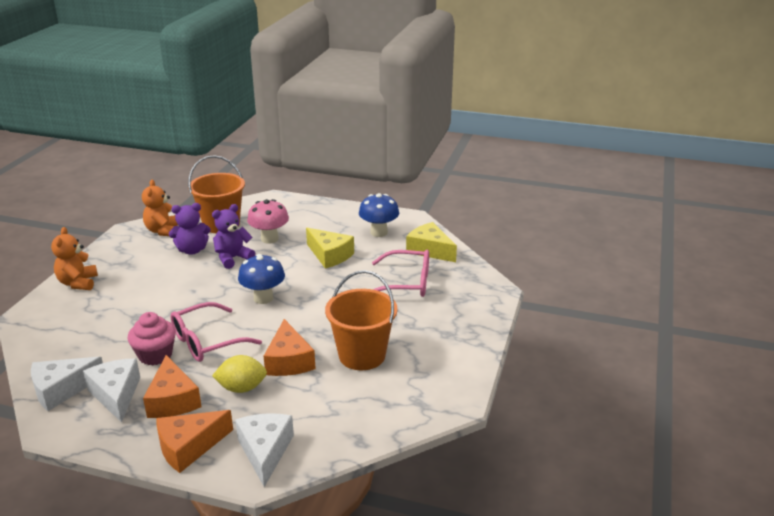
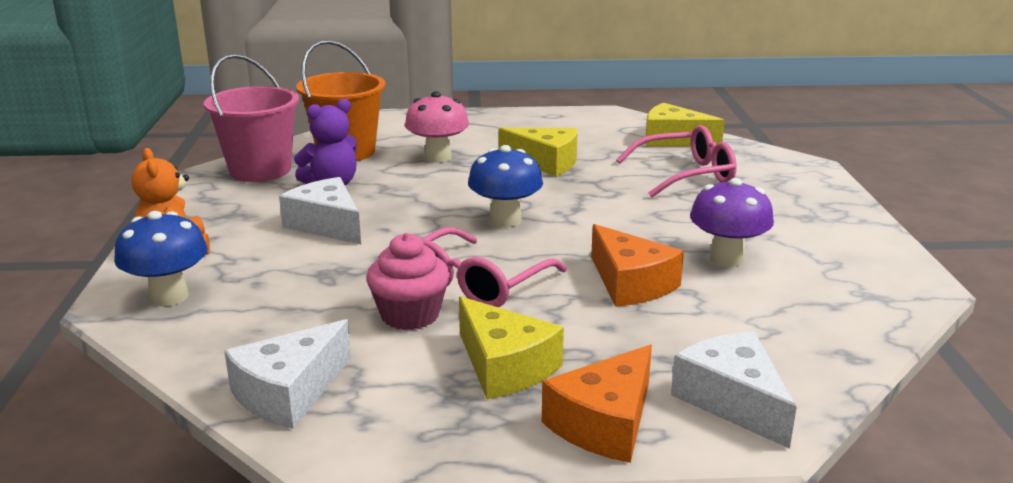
camera: 20 degrees left, 5 degrees down
white cheese [83,358,140,423] -> white cheese moved to [279,177,361,245]
orange teddy bear [142,180,178,236] -> pink bucket [204,54,299,182]
orange cheese [143,355,202,418] -> yellow cheese [459,296,564,399]
purple teddy bear [212,204,255,269] -> none
yellow lemon [212,355,267,393] -> none
orange bucket [325,270,397,370] -> purple mushroom [690,178,774,267]
blue mushroom [359,193,399,237] -> blue mushroom moved to [114,211,208,306]

